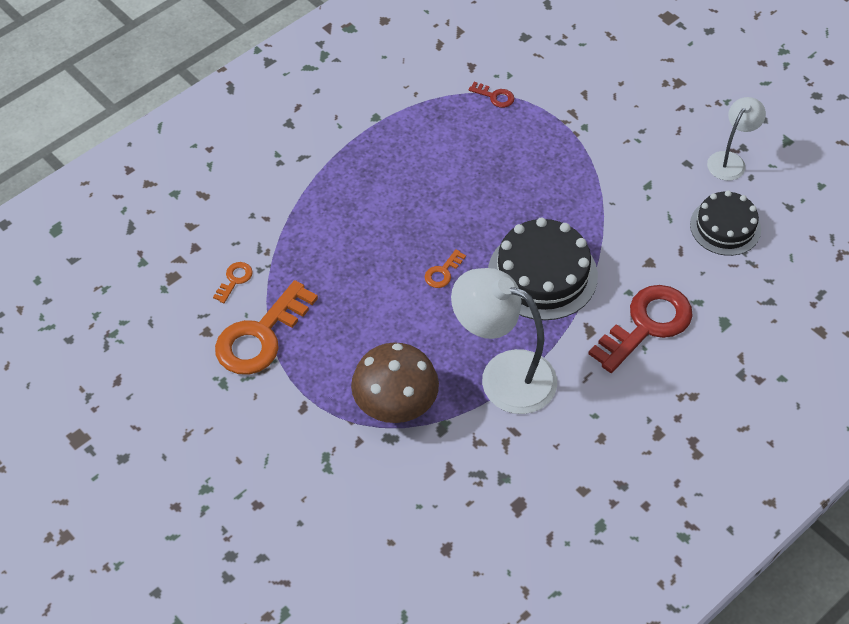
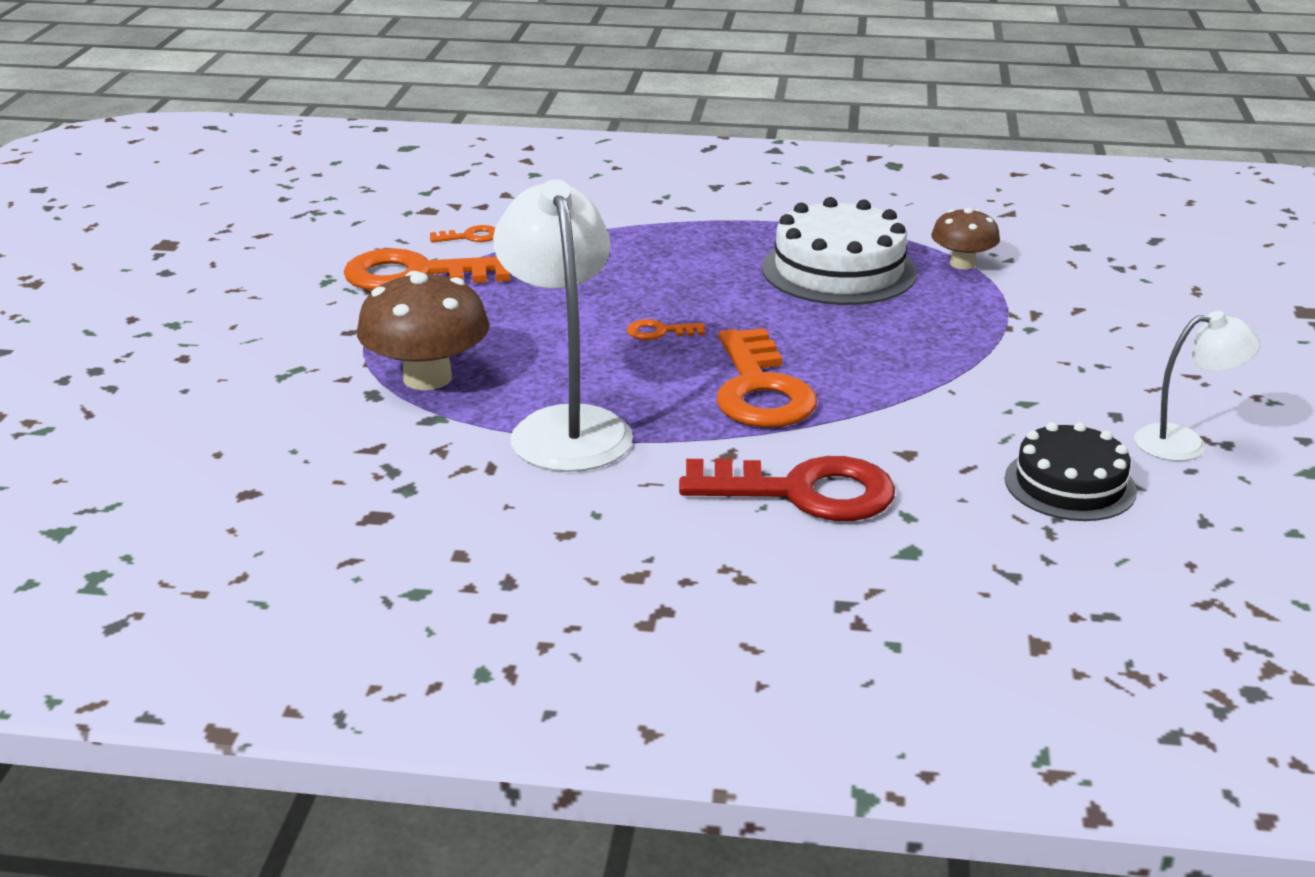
camera: 50 degrees right, 25 degrees down
red key [469,82,515,108] -> brown mushroom [931,208,1000,270]
black cake [488,217,598,320] -> orange key [716,328,817,427]
none -> white cake [762,197,917,305]

